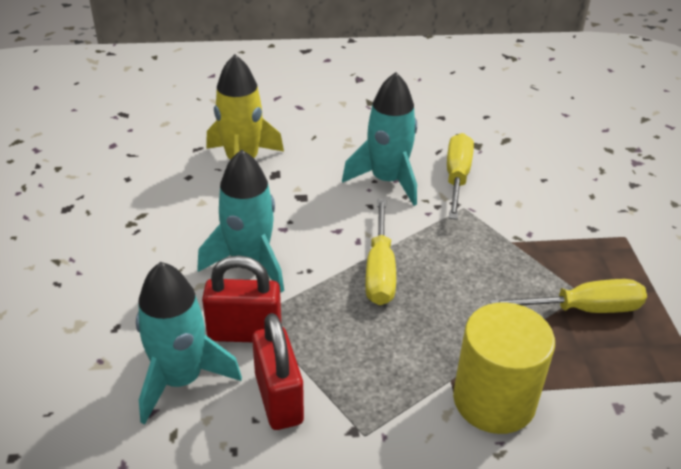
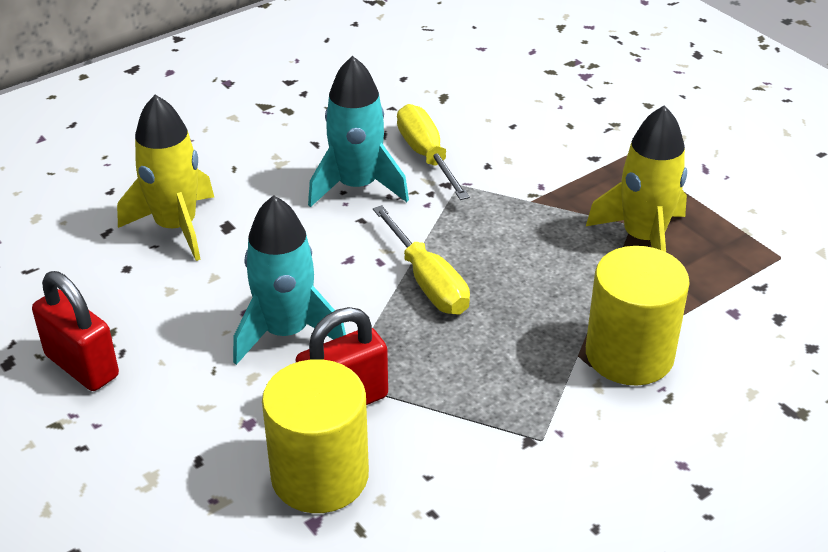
camera: 30 degrees left, 0 degrees up
turquoise rocket [136,262,242,425] -> yellow cylinder [262,359,369,513]
red padlock [252,313,304,430] -> red padlock moved to [32,271,119,391]
yellow screwdriver [490,279,647,313] -> yellow rocket [586,105,687,252]

